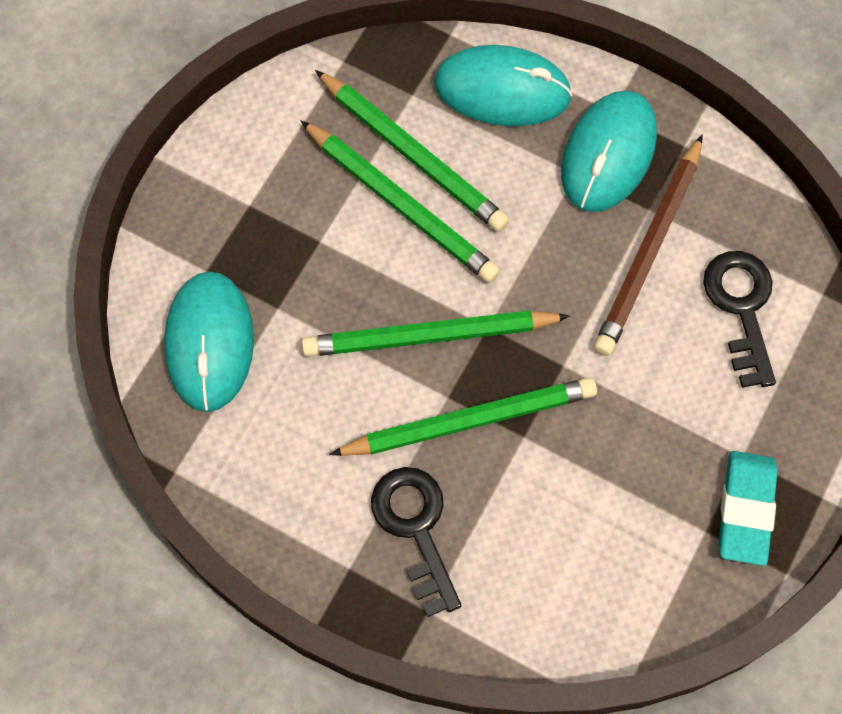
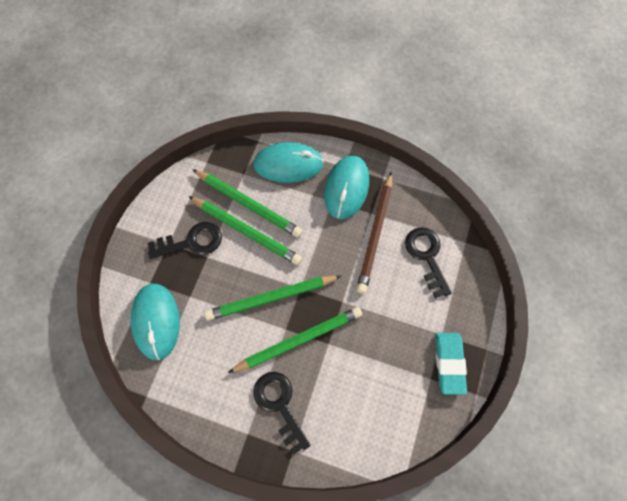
camera: 10 degrees left, 0 degrees up
none -> black key [148,222,222,259]

